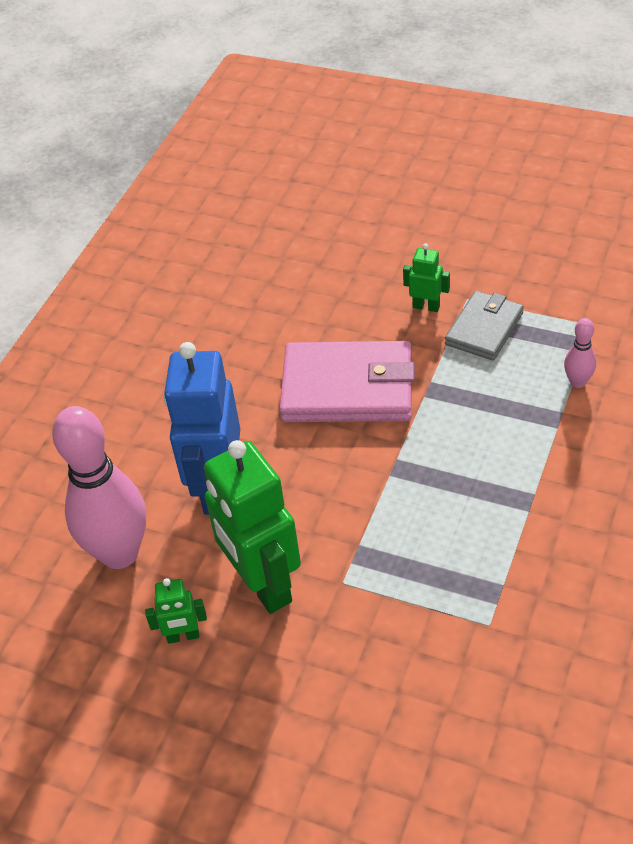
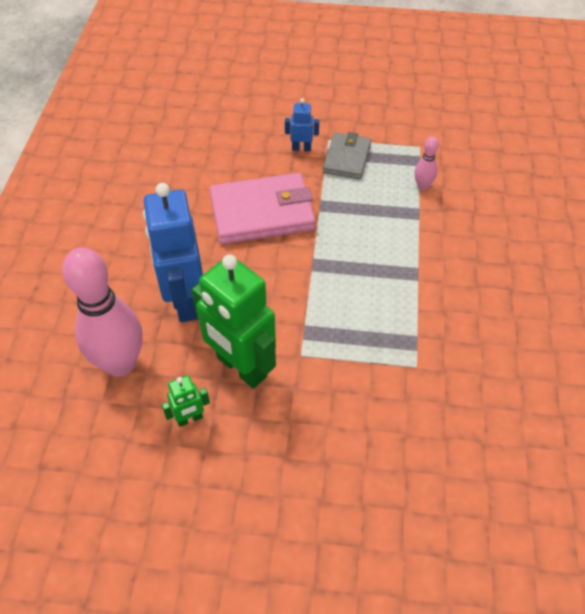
camera: 20 degrees left, 5 degrees up
green robot [403,243,450,312] -> blue robot [285,98,319,151]

